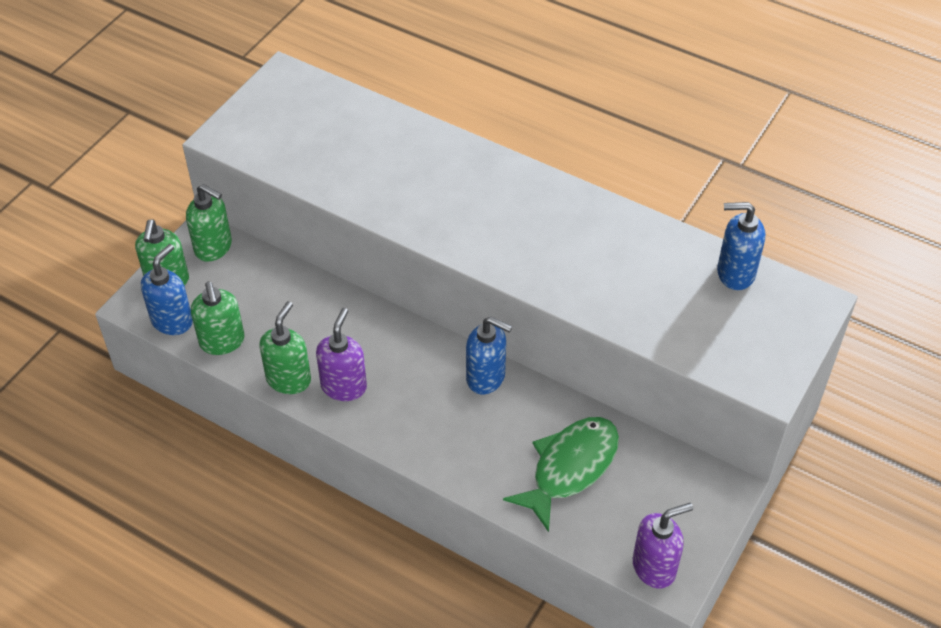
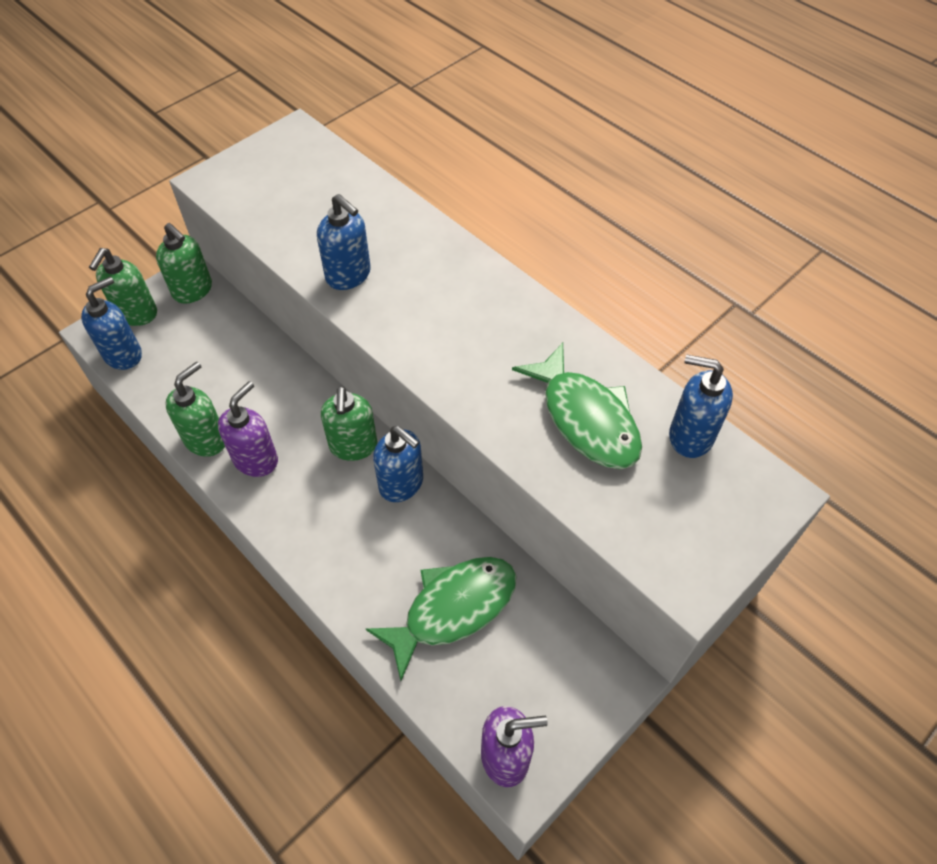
camera: 15 degrees right, 5 degrees up
green soap dispenser [191,282,244,355] -> green soap dispenser moved to [321,386,377,461]
none -> blue soap dispenser [317,194,371,290]
none -> green fish [512,343,642,469]

